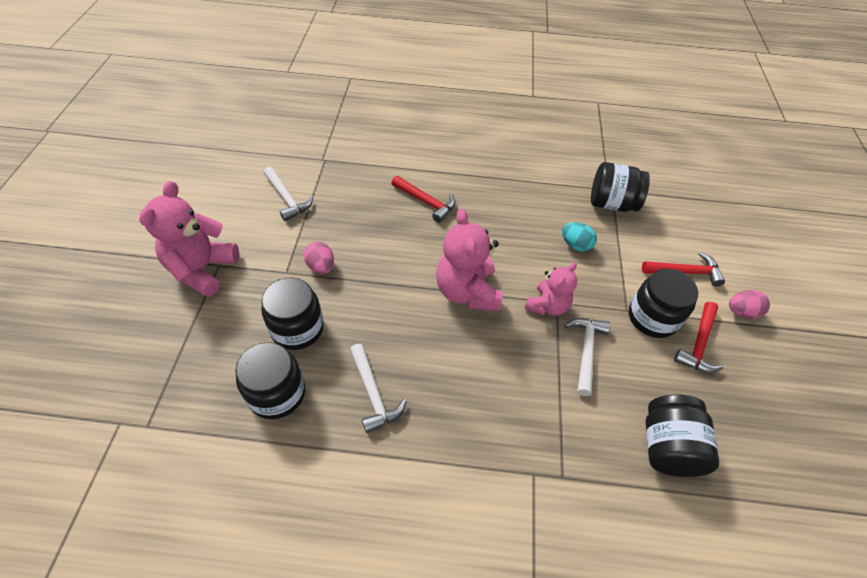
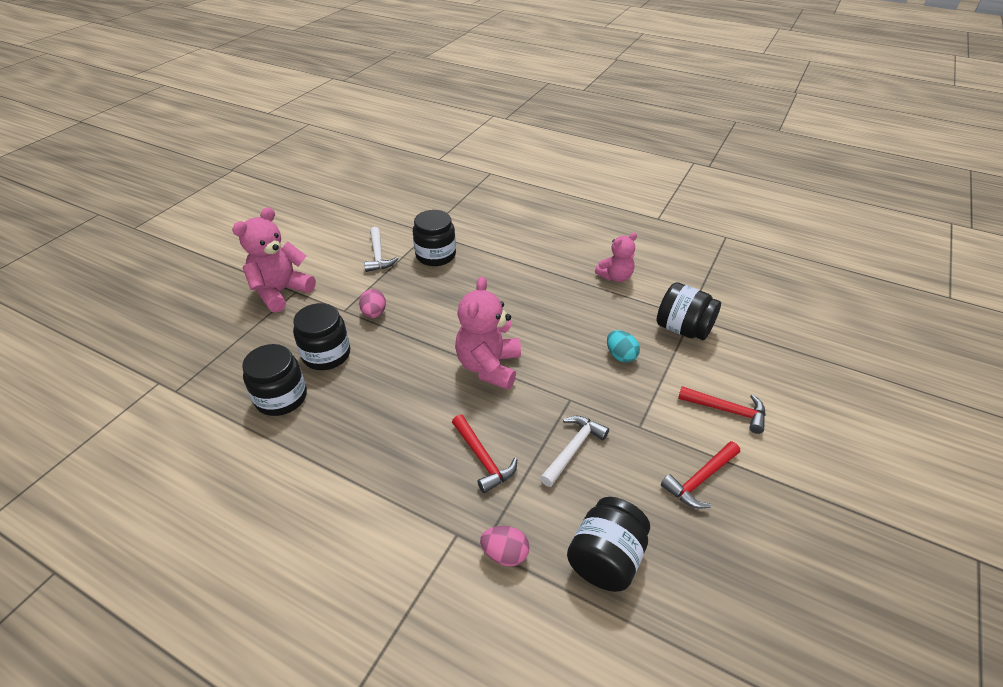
camera: 25 degrees right, 10 degrees down
white hammer [350,344,407,433] -> none
red hammer [391,176,456,223] -> red hammer moved to [452,415,517,493]
pink teddy bear [525,262,577,316] -> pink teddy bear moved to [595,233,637,282]
black jar [629,269,698,338] -> black jar moved to [413,210,456,266]
pink egg [729,290,770,319] -> pink egg moved to [480,526,529,566]

